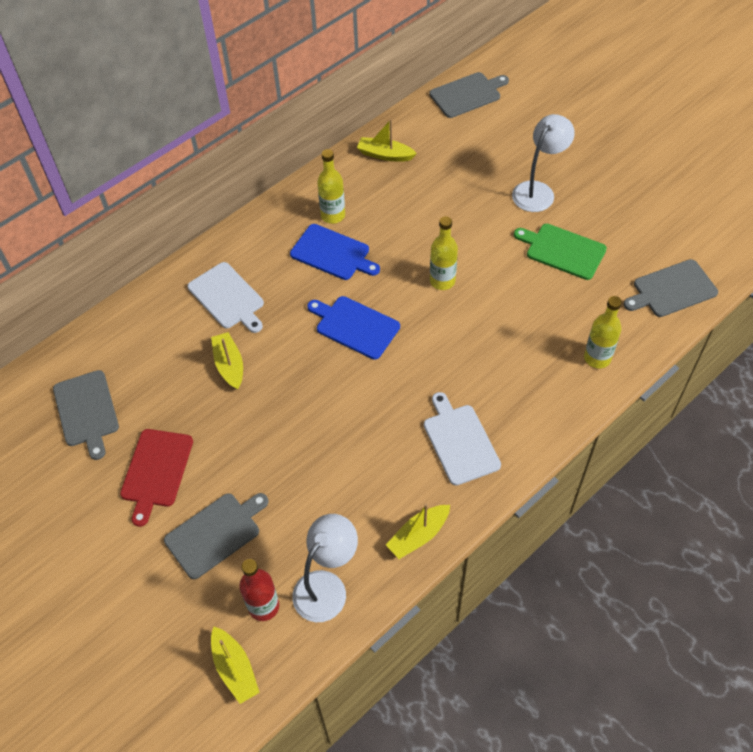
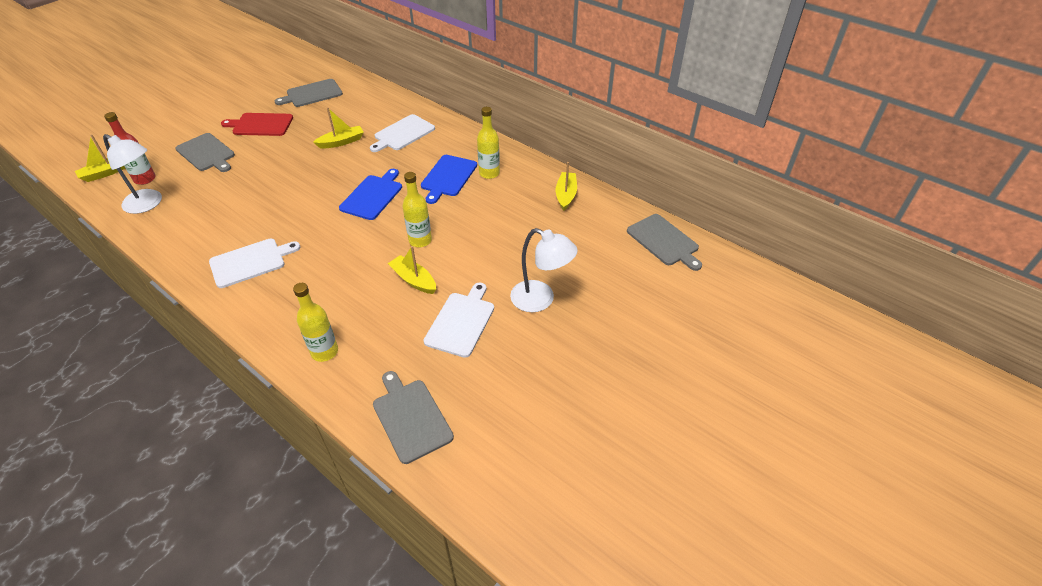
camera: 80 degrees right, 10 degrees down
yellow boat [386,504,450,559] -> yellow boat moved to [388,246,436,294]
green cutting board [514,224,607,280] -> white cutting board [424,282,494,358]

